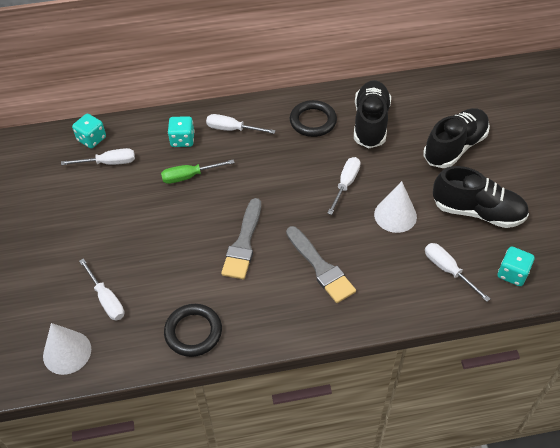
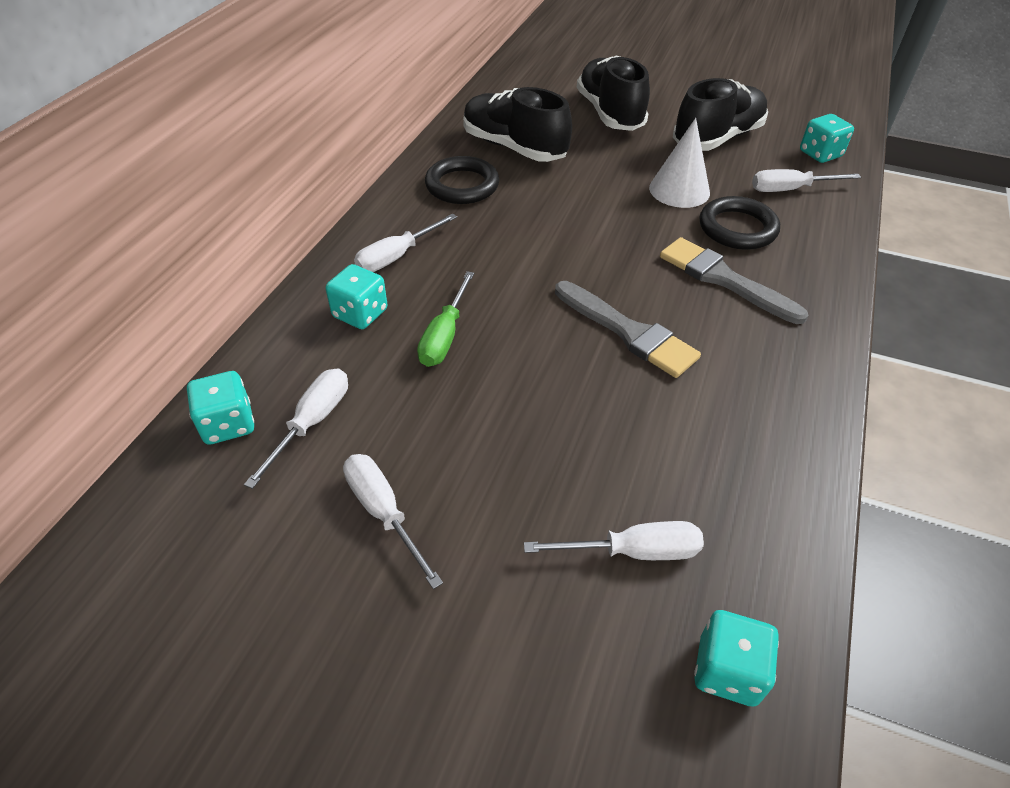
camera: 60 degrees left, 5 degrees down
white cone [43,323,91,375] -> turquoise dice [694,610,779,707]
black ring [164,304,222,357] -> black ring moved to [699,196,780,250]
grey brush [286,226,356,303] -> grey brush turned 135 degrees counterclockwise [660,237,809,324]
white screwdriver [327,157,361,215] -> white screwdriver moved to [343,454,443,589]

